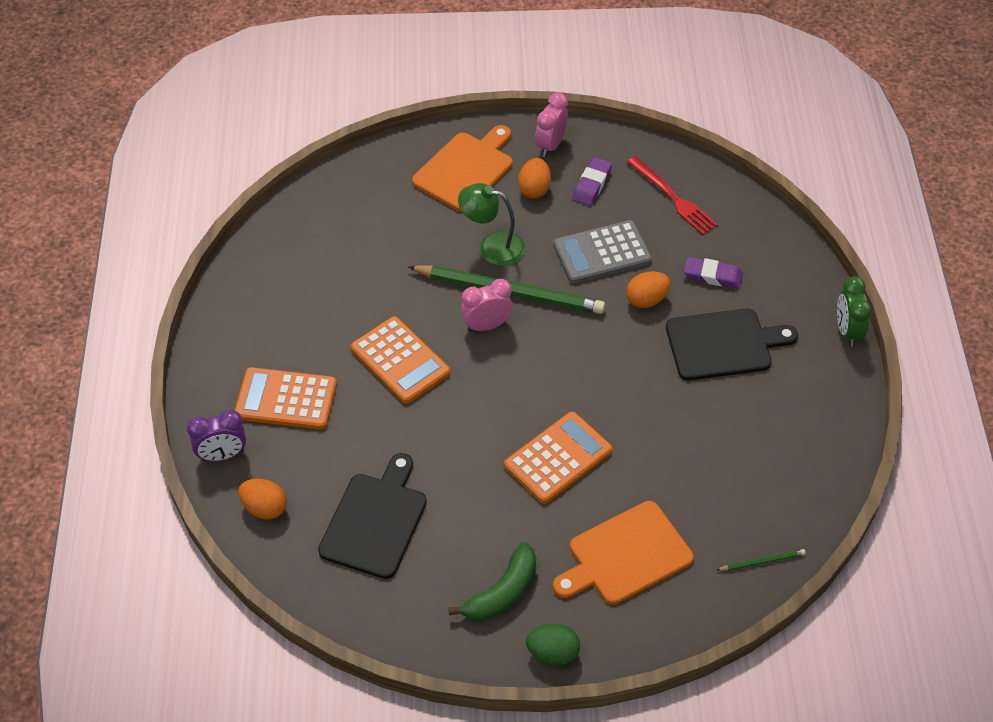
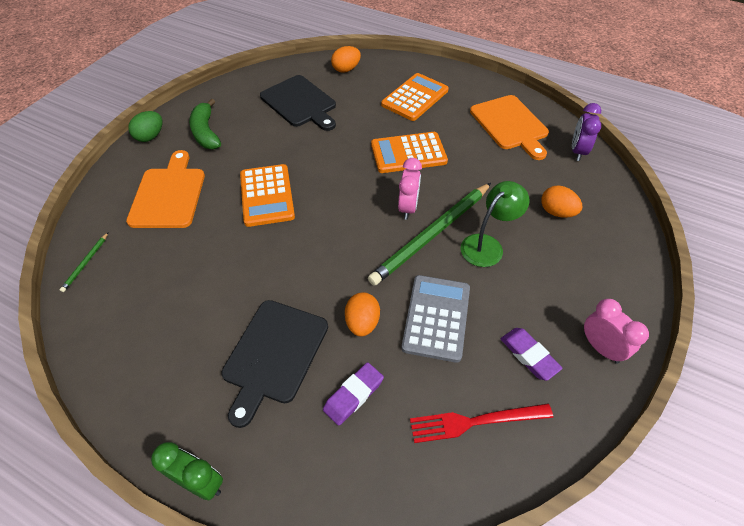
camera: 120 degrees right, 0 degrees up
purple clock [187,410,246,461] -> purple clock moved to [572,103,601,161]
orange cutting board [412,125,513,212] -> orange cutting board moved to [470,95,549,160]
orange egg [518,158,551,198] -> orange egg moved to [541,185,582,218]

